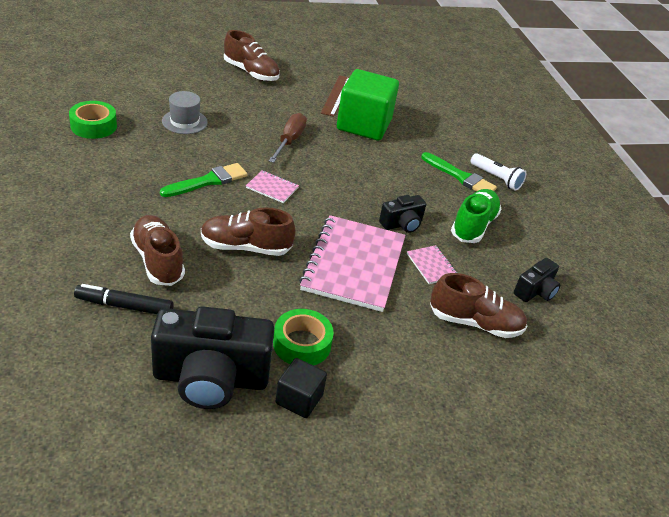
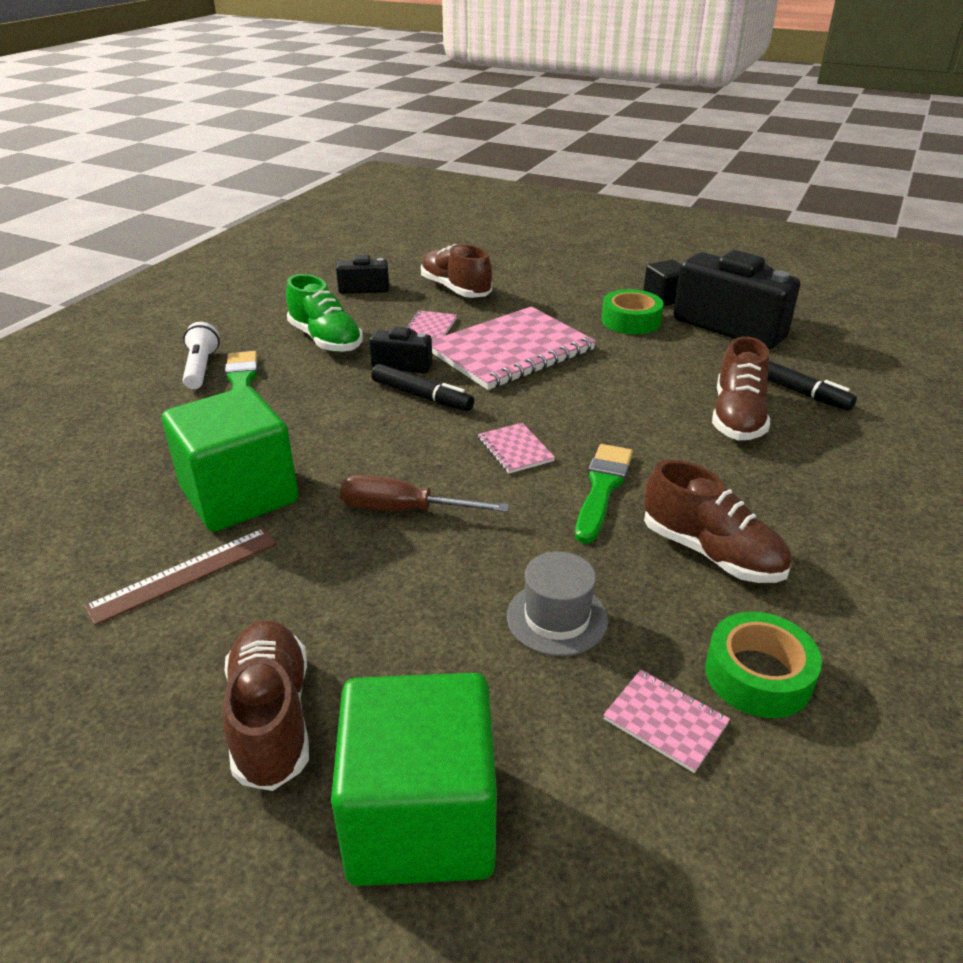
camera: 135 degrees left, 5 degrees down
green brush [160,163,248,197] -> green brush turned 105 degrees clockwise [575,444,633,544]
brown shoe [201,208,296,256] -> brown shoe moved to [644,460,792,583]
brown screwdriver [269,113,307,163] -> brown screwdriver turned 45 degrees clockwise [340,475,509,512]
green shoe [451,189,501,243] -> green shoe turned 105 degrees counterclockwise [286,274,363,352]
none -> green cube [331,673,497,886]
none -> black marker [371,364,474,411]
none -> pink notebook [603,670,730,773]

